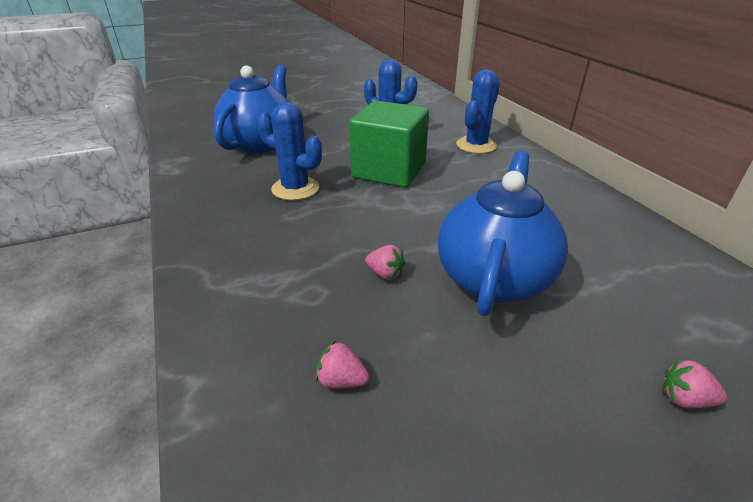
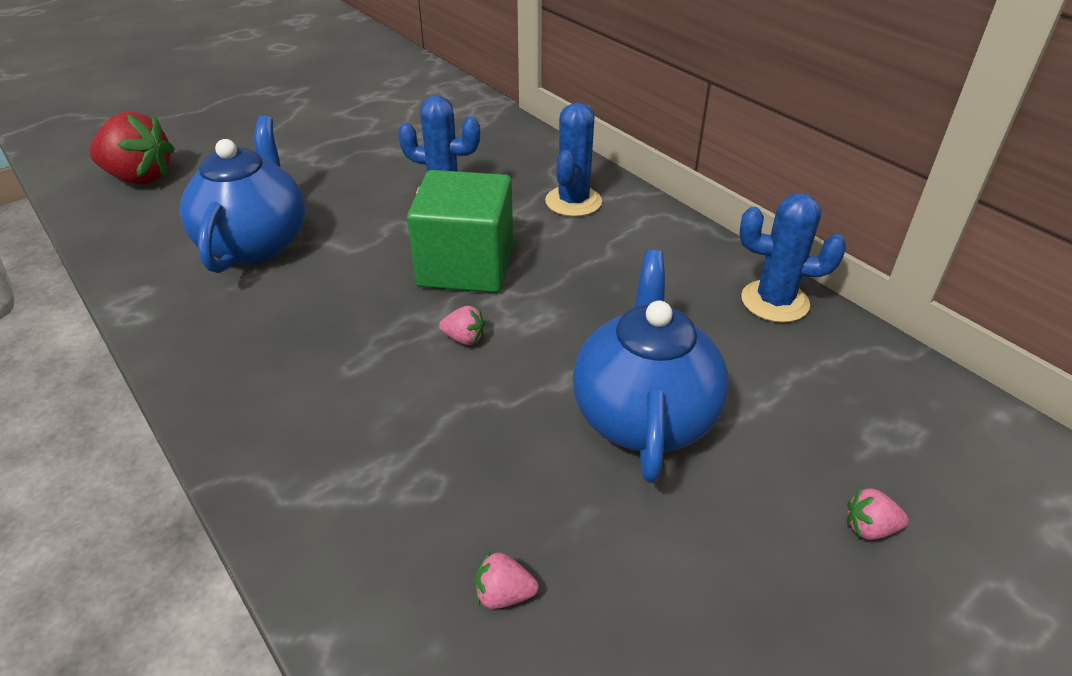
camera: 15 degrees left, 5 degrees up
blue cactus [257,102,322,200] -> blue cactus moved to [739,193,846,323]
pink strawberry [366,245,405,280] -> pink strawberry moved to [439,306,485,345]
none -> red strawberry [89,112,175,185]

